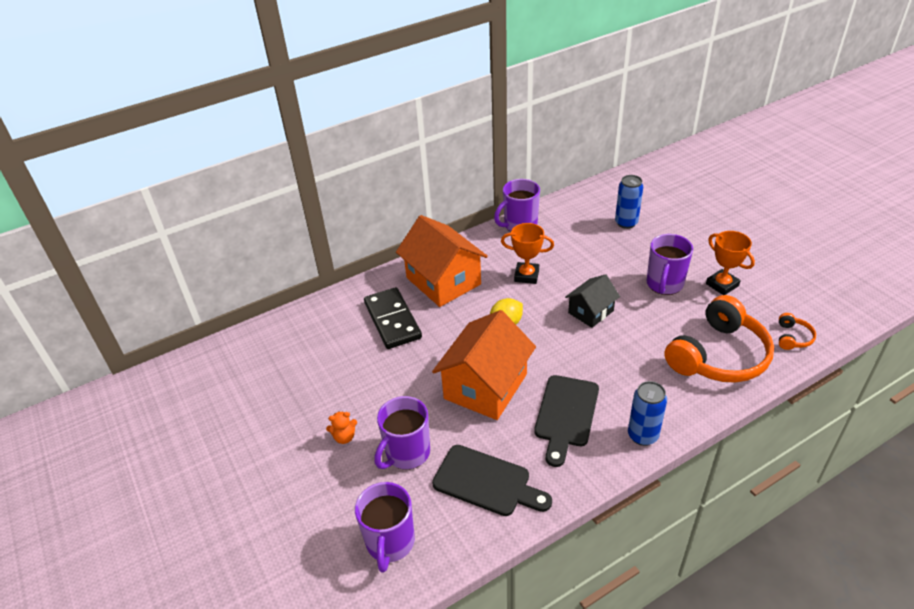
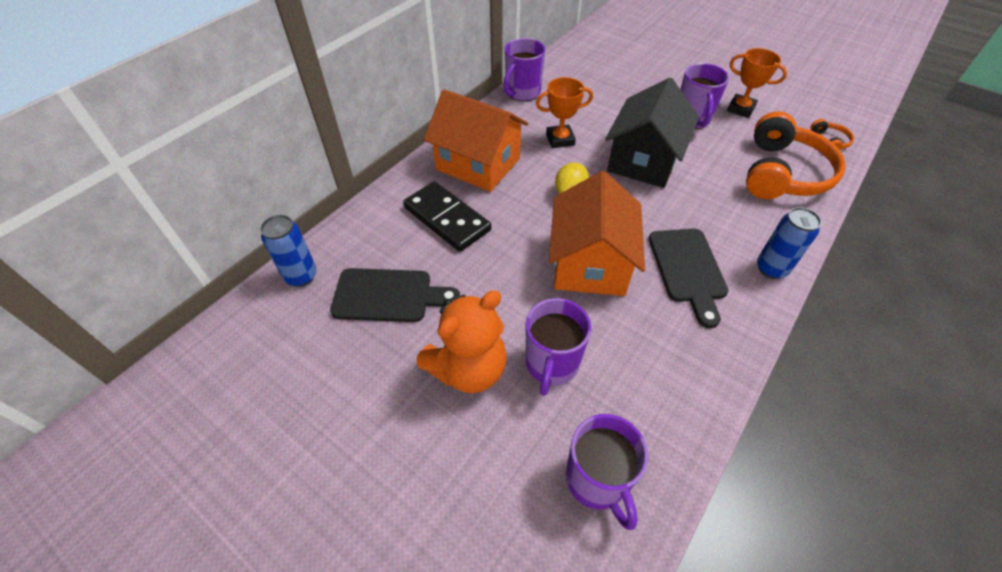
camera: 25 degrees left, 10 degrees up
orange teddy bear [326,411,357,444] -> orange teddy bear [416,290,507,393], size x2.38
black cutting board [432,445,552,516] -> black cutting board moved to [330,268,460,322]
black house [565,274,620,328] -> black house [605,78,699,188], size x1.78
blue can [615,175,643,229] -> blue can moved to [260,215,317,287]

